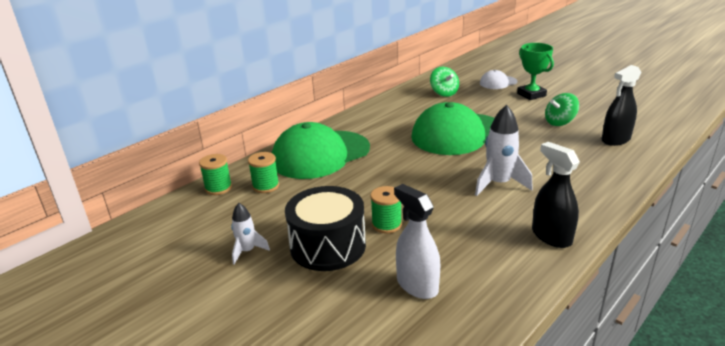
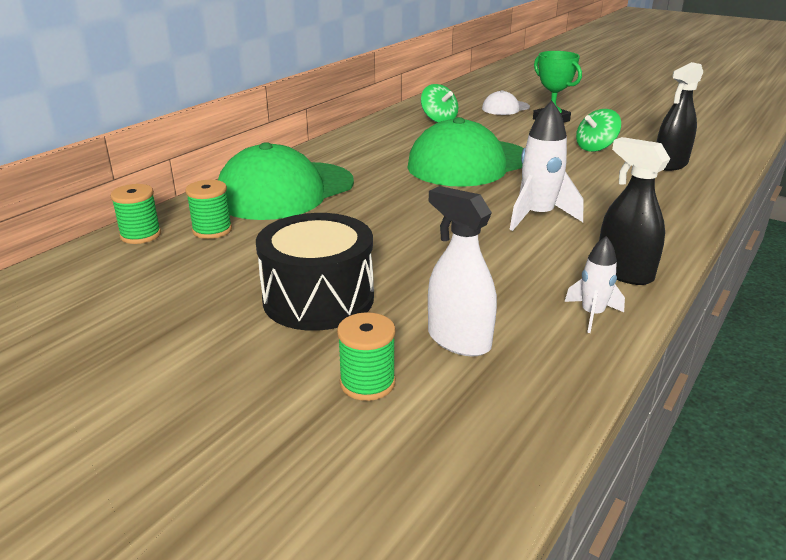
camera: 10 degrees left, 0 degrees up
white rocket [231,203,270,264] -> white rocket moved to [565,236,625,333]
green spool [370,186,402,234] -> green spool moved to [337,312,396,401]

